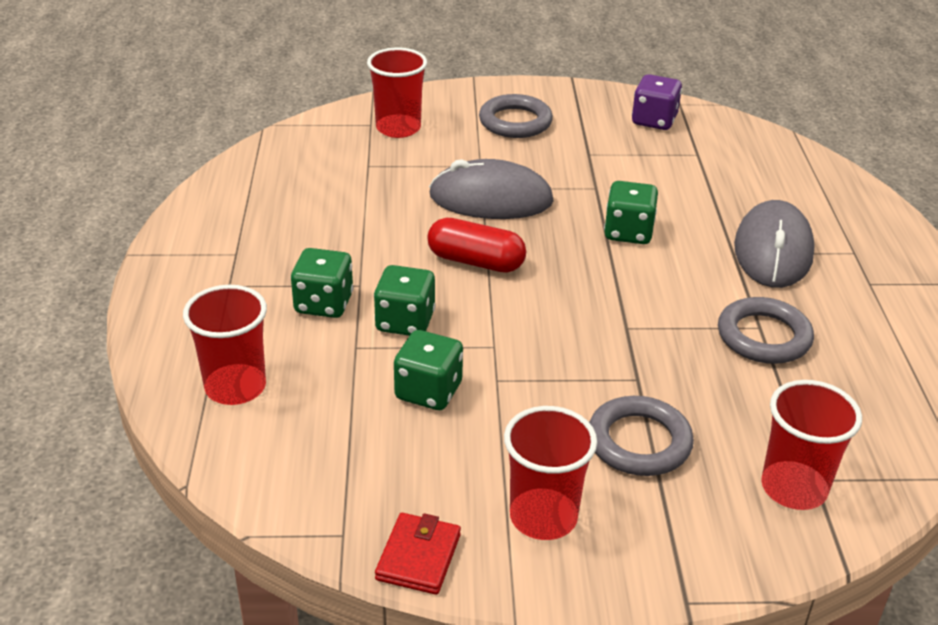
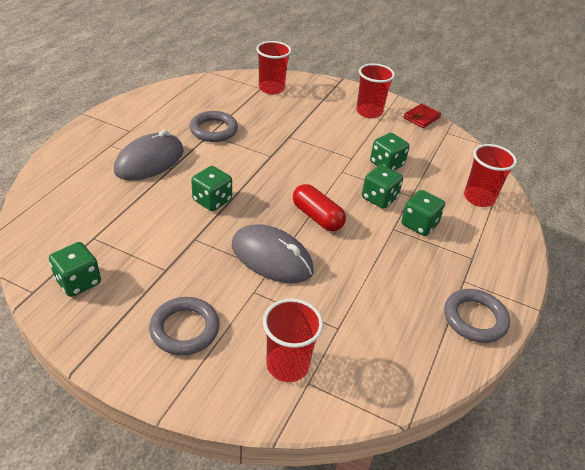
camera: 155 degrees left, 5 degrees up
grey ring [589,396,694,476] -> grey ring moved to [444,289,510,343]
purple dice [632,74,682,130] -> green dice [49,242,101,297]

